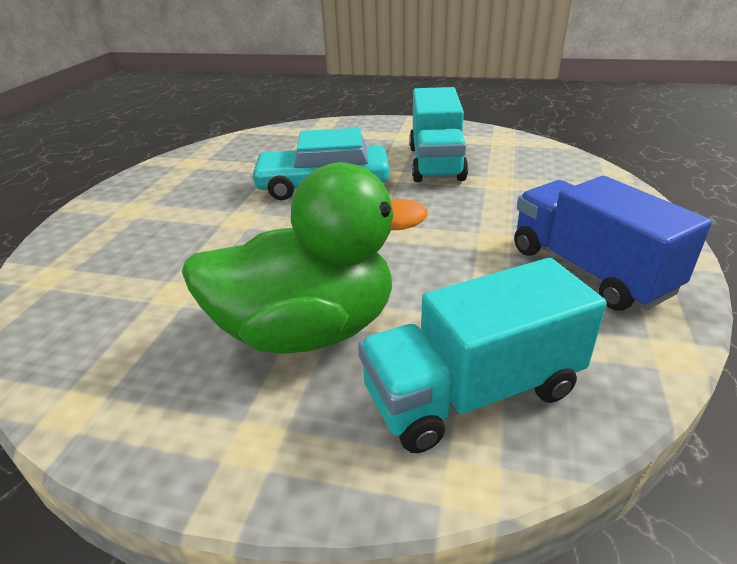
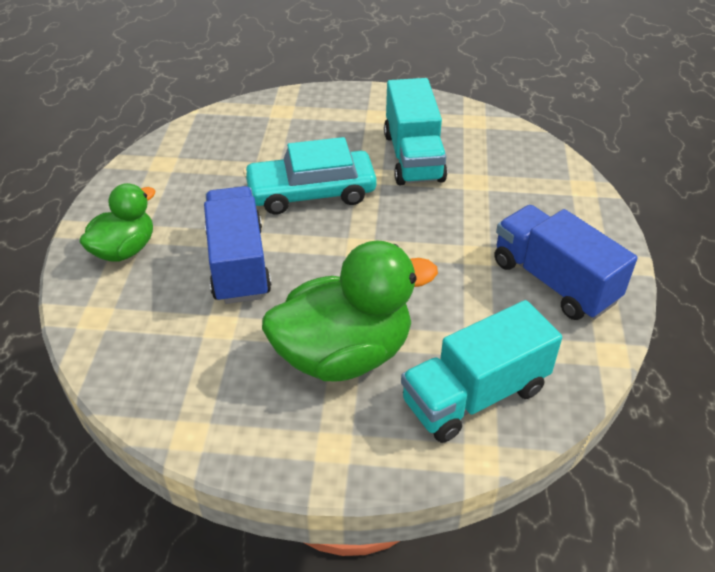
camera: 10 degrees left, 10 degrees up
none -> green duck [79,183,156,262]
none -> blue truck [204,186,271,304]

